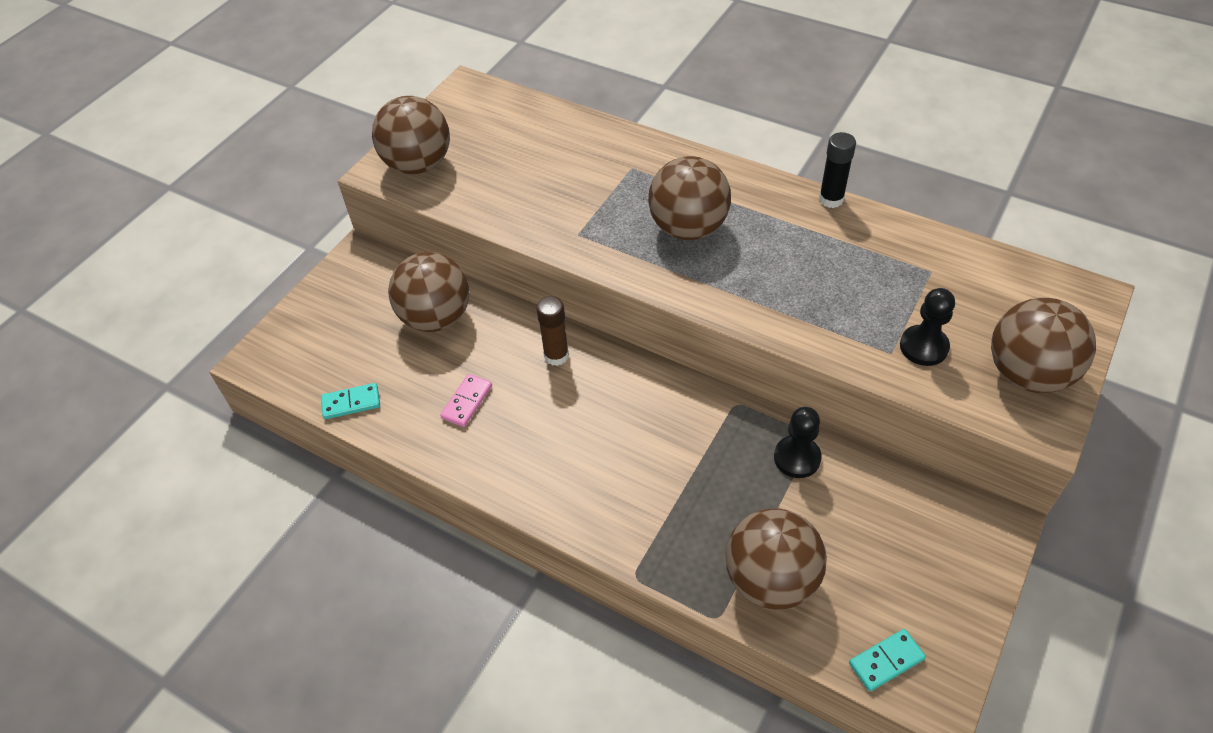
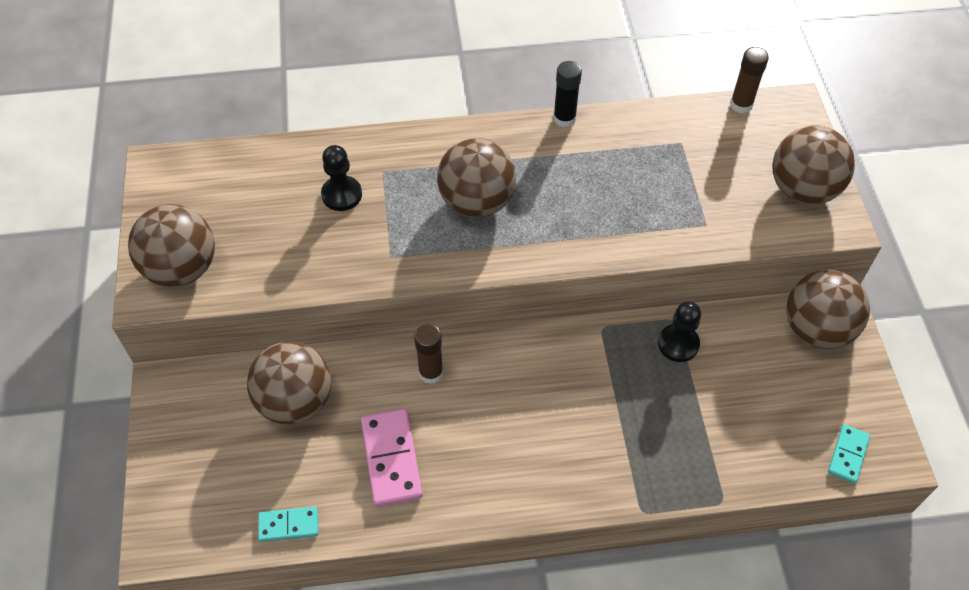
camera: 40 degrees left, 5 degrees up
turquoise domino [321,383,380,419] -> turquoise domino turned 45 degrees clockwise [258,507,318,542]
pink domino [440,374,492,427] -> pink domino [361,409,423,507], size x1.69
brown ball [725,509,827,610] -> brown ball moved to [786,270,870,349]
black pawn [900,288,955,366] -> black pawn moved to [321,145,362,211]
none -> brown glue stick [730,47,769,113]

